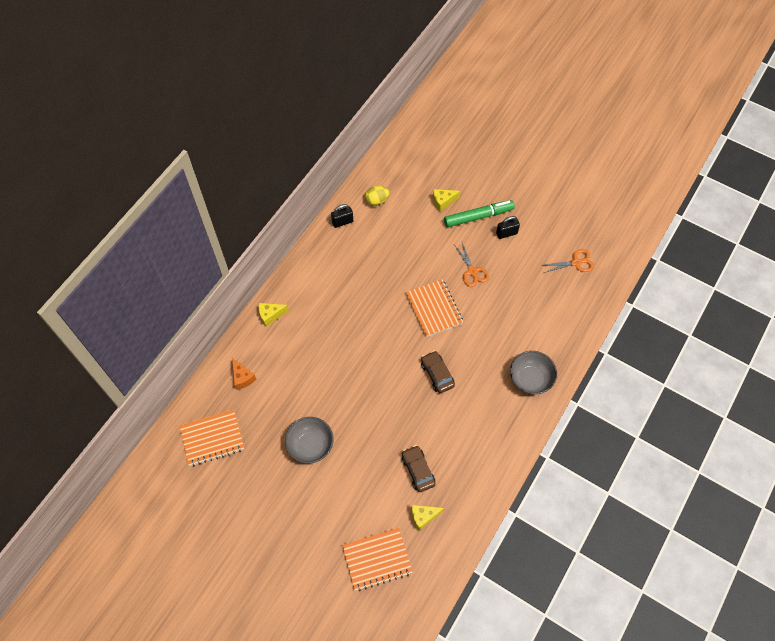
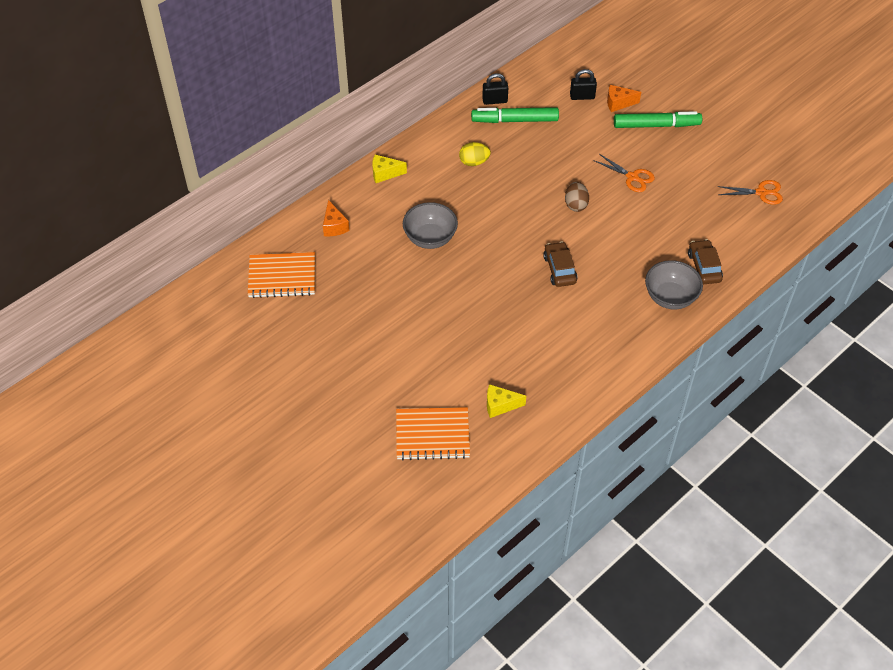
camera: 15 degrees right, 10 degrees down
grey bowl [285,417,334,463] -> grey bowl moved to [403,202,458,249]
yellow egg [365,186,389,206] -> yellow egg moved to [459,142,491,166]
brown car [402,445,435,492] -> brown car moved to [688,239,723,284]
orange notebook [406,279,463,337] -> brown egg [565,182,589,212]
yellow cheese [433,189,461,212] -> orange cheese [607,85,641,112]
orange scissors [454,243,489,287] -> orange scissors turned 45 degrees counterclockwise [593,154,655,192]
black padlock [496,216,520,239] -> black padlock moved to [570,69,597,100]
none -> green marker [471,107,559,123]

